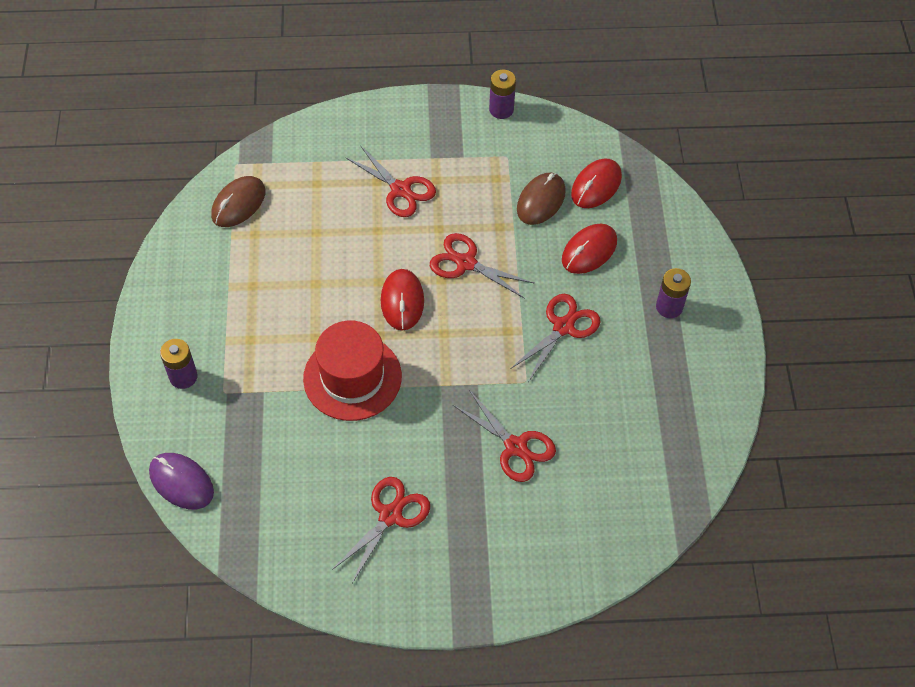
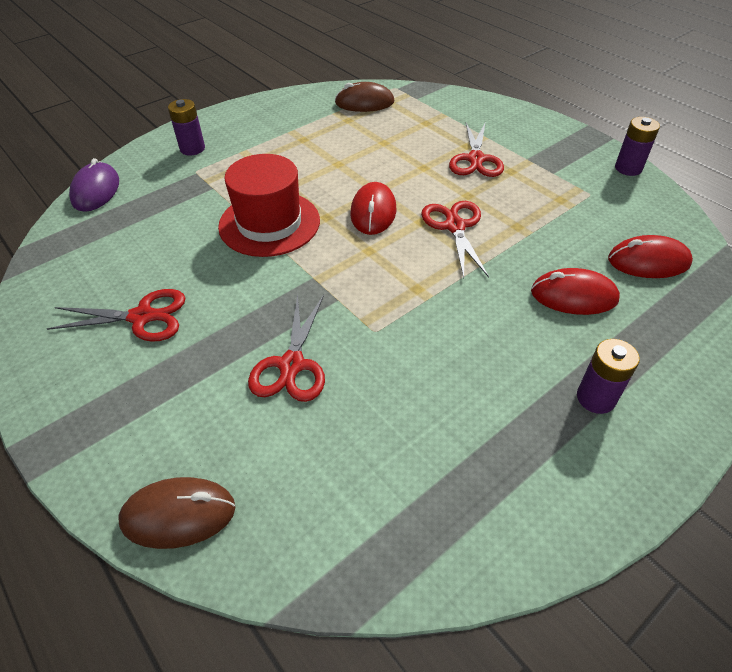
camera: 55 degrees right, 10 degrees down
red mouse [381,269,424,331] -> red mouse turned 45 degrees counterclockwise [350,182,396,235]
red scissors [510,294,600,381] -> none
brown mouse [517,173,566,225] -> brown mouse moved to [118,477,236,549]

